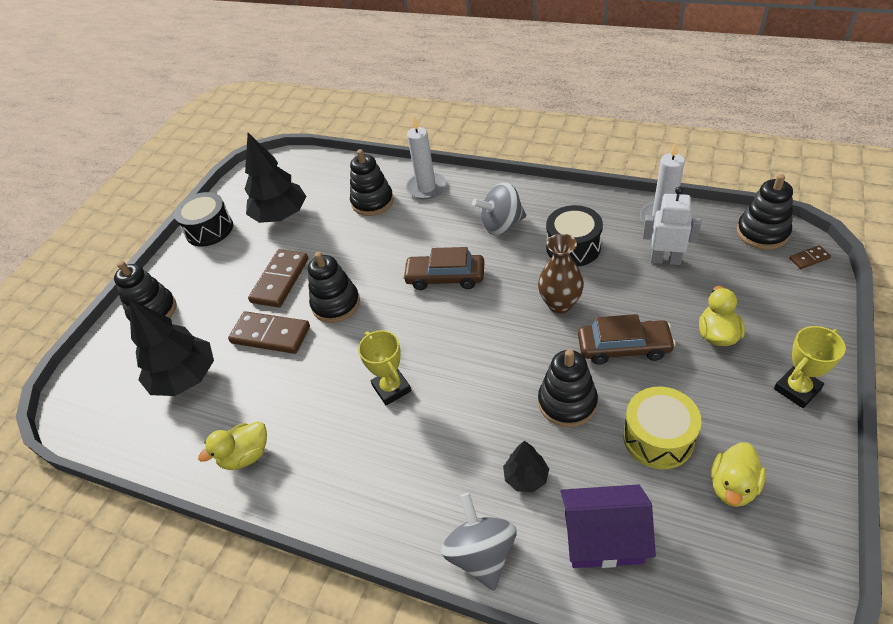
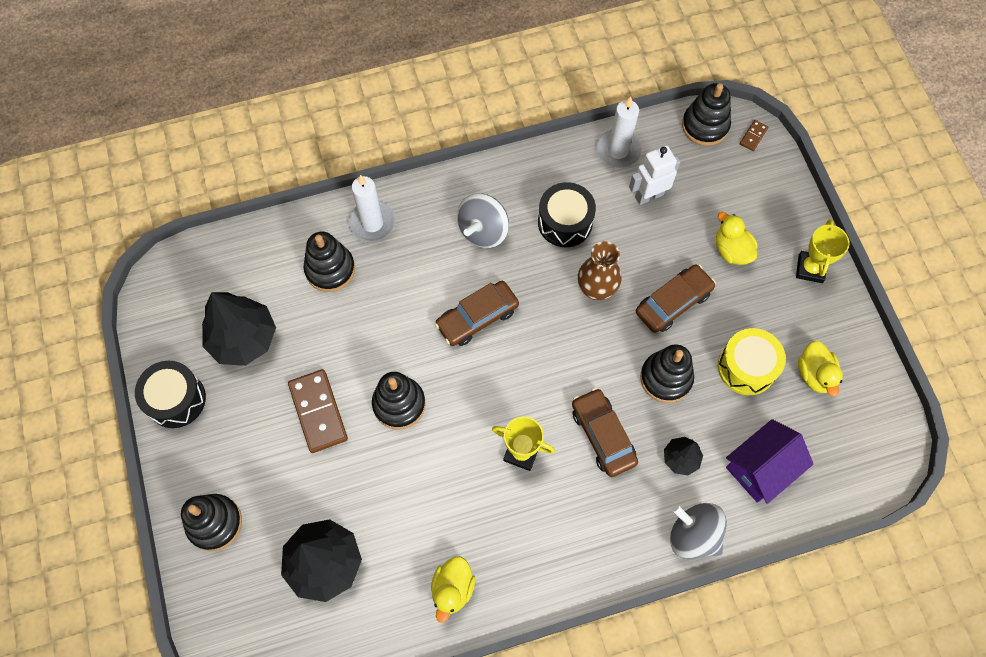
camera: 45 degrees left, 20 degrees up
brown domino [228,311,310,354] -> none
none -> brown car [572,388,638,477]

